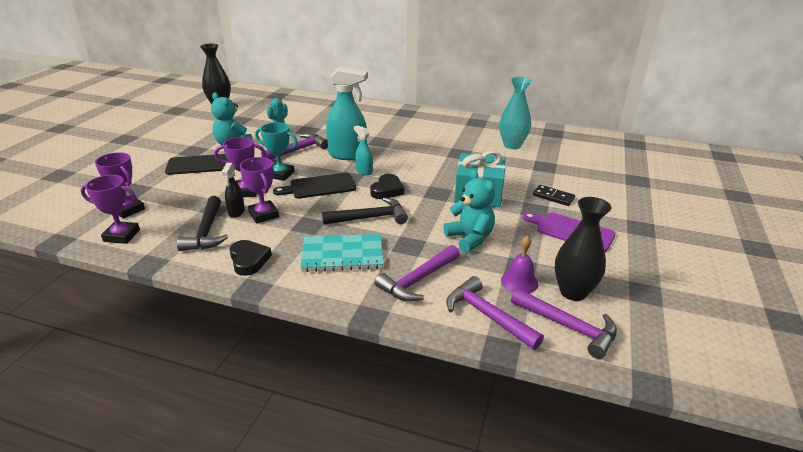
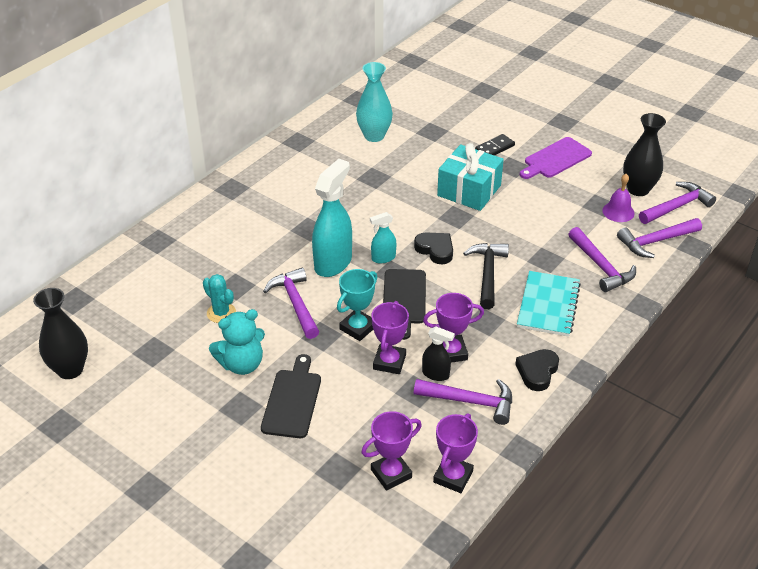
camera: 70 degrees left, 10 degrees up
black hammer [177,196,228,251] -> purple hammer [414,379,512,425]
black heart [230,240,272,276] -> black heart turned 60 degrees counterclockwise [515,349,559,391]
turquoise teddy bear [443,170,495,253] -> none

